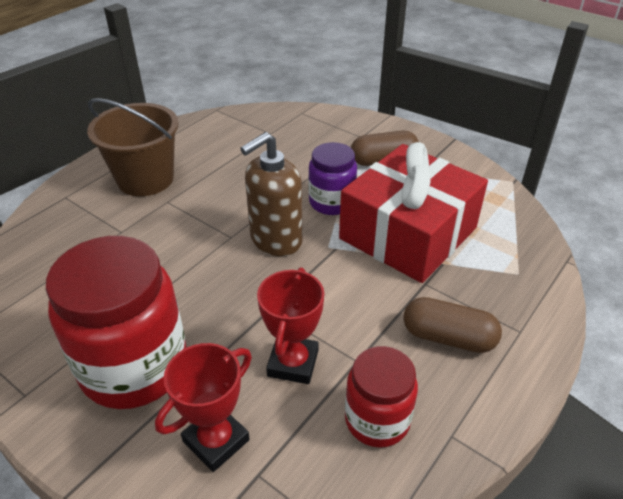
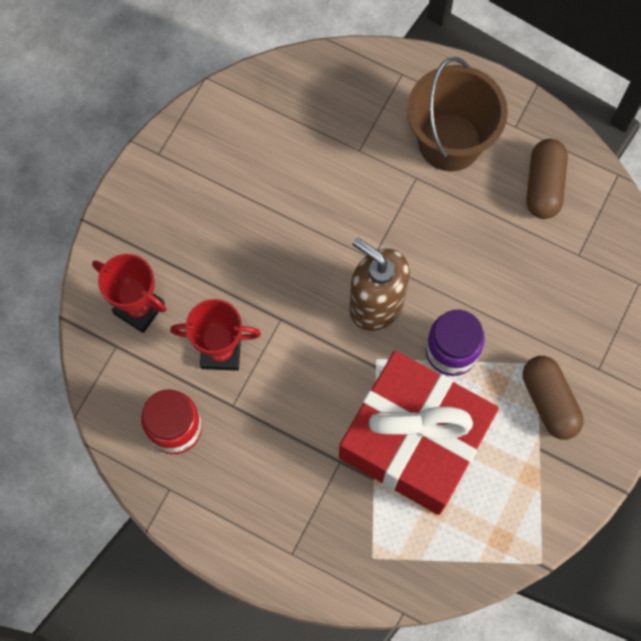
camera: 80 degrees right, 30 degrees up
red jar [46,236,187,409] -> none
brown capsule [403,297,502,353] -> brown capsule moved to [526,139,568,219]

